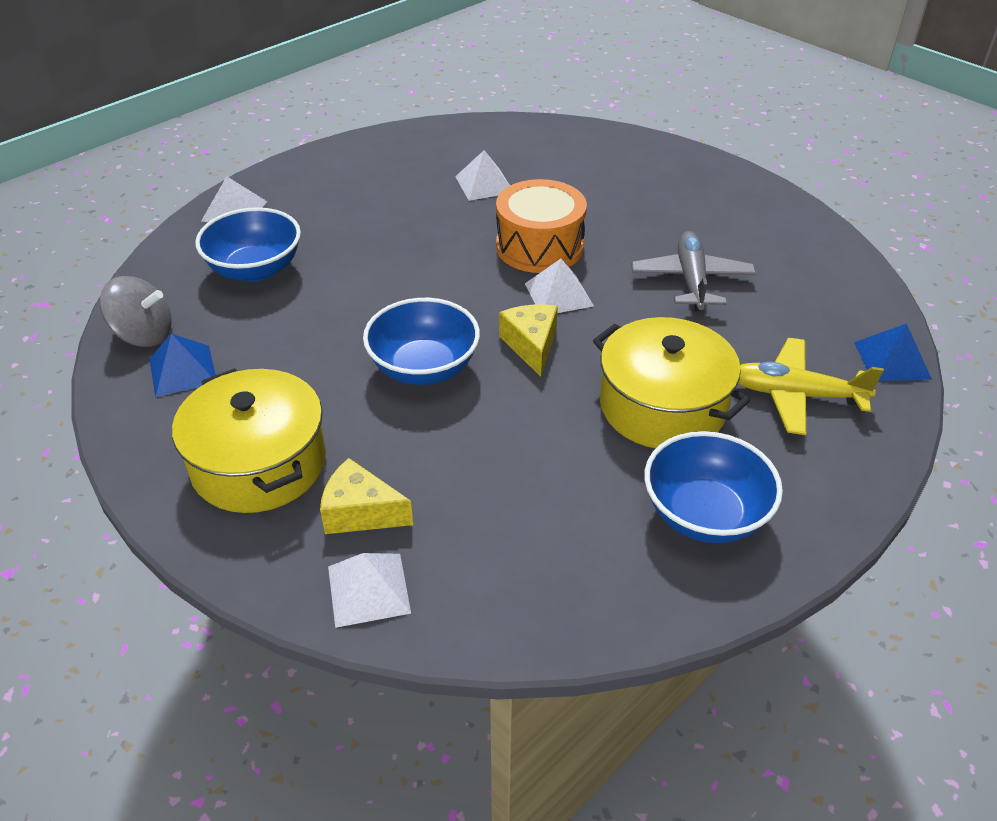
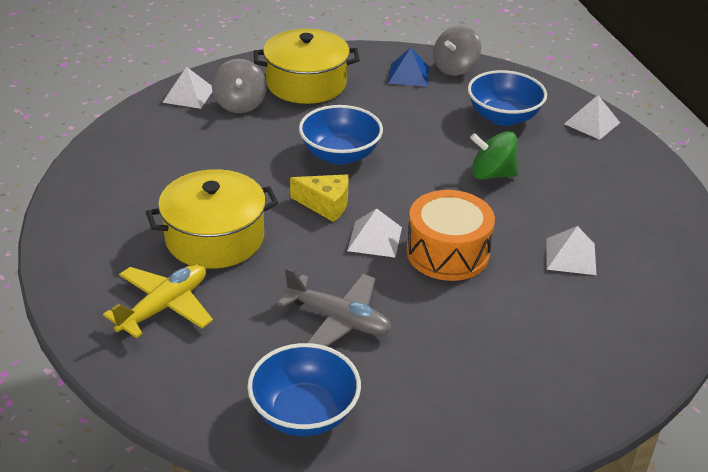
camera: 115 degrees right, 5 degrees down
yellow cheese [320,458,413,534] -> grey spinning top [212,59,267,113]
blue bowl [644,431,783,543] -> blue bowl moved to [247,343,361,436]
blue pyramid [854,323,932,381] -> none
none -> green spinning top [470,131,518,180]

